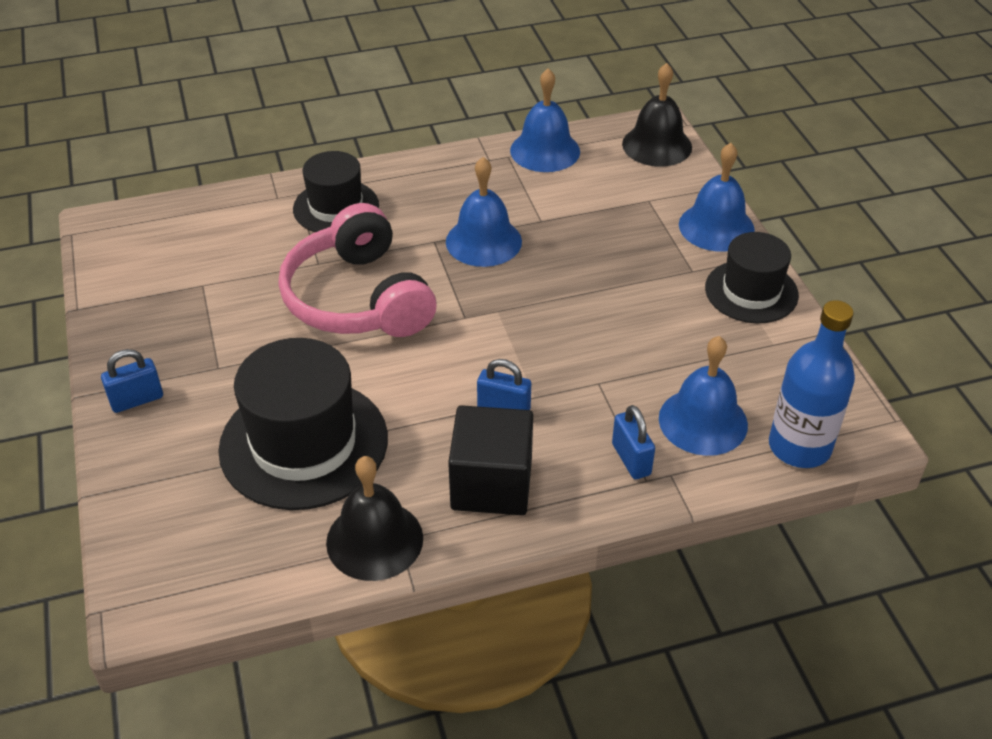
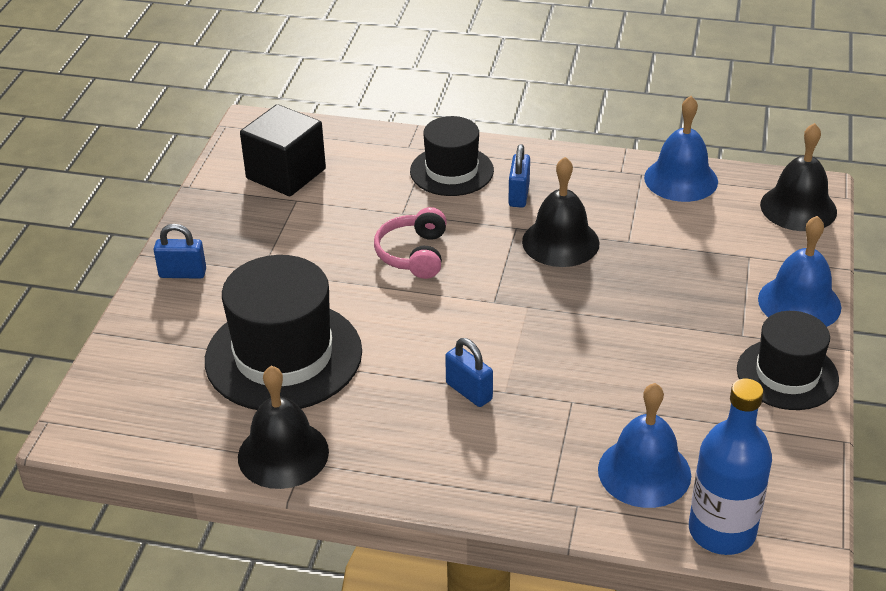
camera: 30 degrees right, 5 degrees down
pink headphones [279,203,436,337] -> pink headphones [374,207,447,279], size x0.54
blue bell [446,157,522,267] -> black bell [522,157,600,267]
black cube [448,405,533,515] -> black cube moved to [240,104,326,196]
blue padlock [612,405,655,479] -> blue padlock moved to [508,144,530,208]

